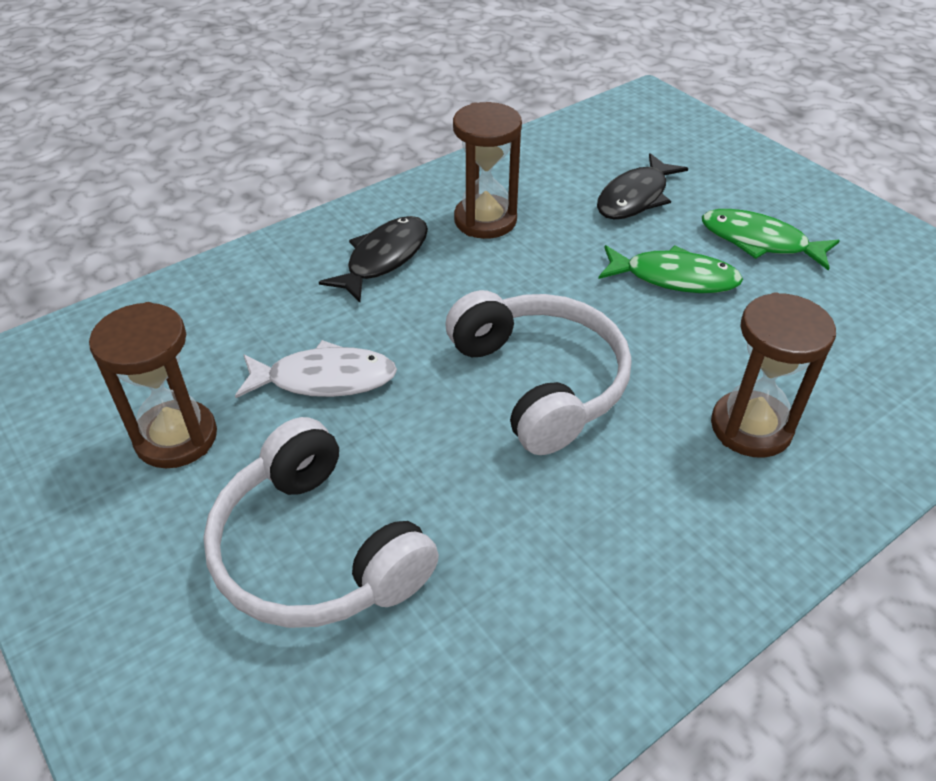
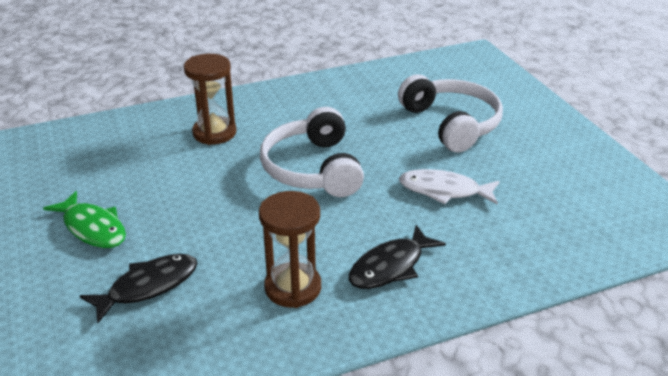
camera: 165 degrees left, 10 degrees down
brown hourglass [89,302,217,468] -> none
green fish [598,245,743,293] -> none

